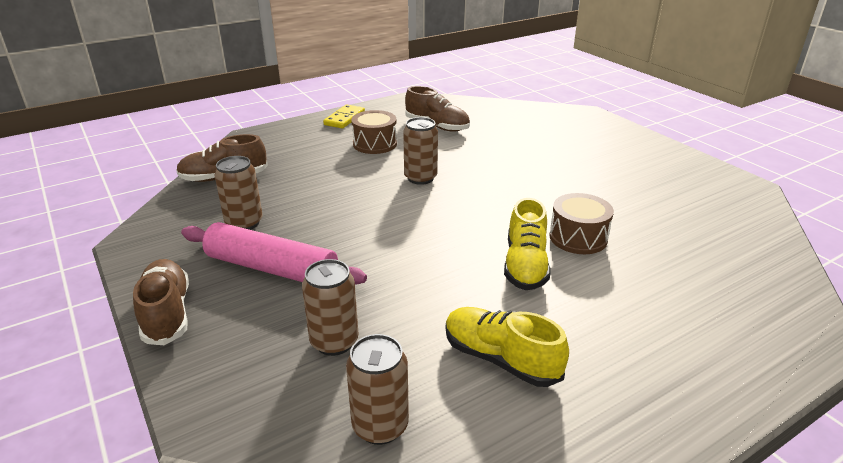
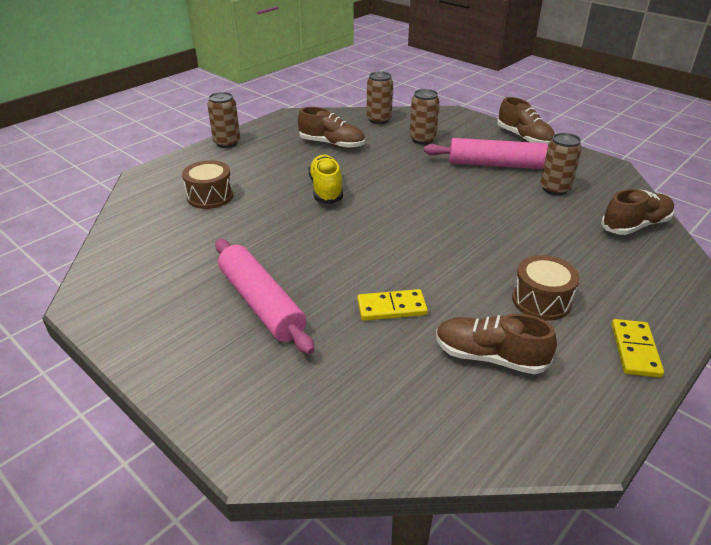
camera: 165 degrees right, 5 degrees up
brown can [403,117,438,185] -> brown can moved to [207,92,240,148]
yellow shoe [446,307,569,387] -> brown shoe [298,107,365,149]
brown drum [549,193,614,254] -> brown drum moved to [182,160,234,209]
none -> pink rolling pin [215,239,315,354]
none -> yellow domino [357,289,428,321]

